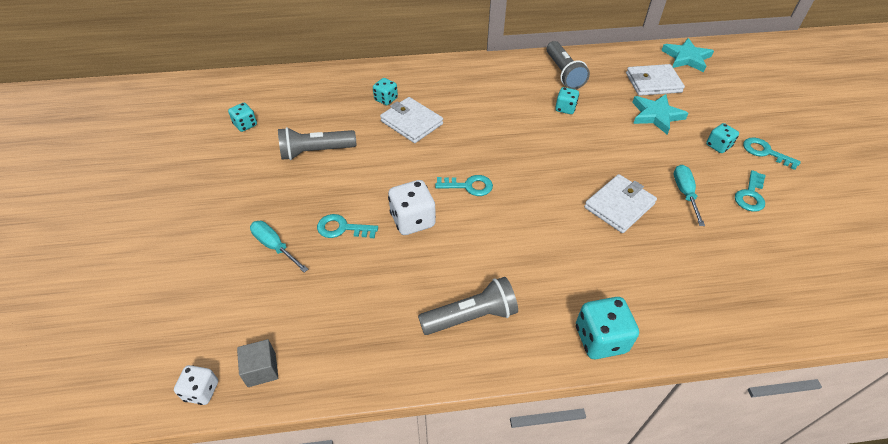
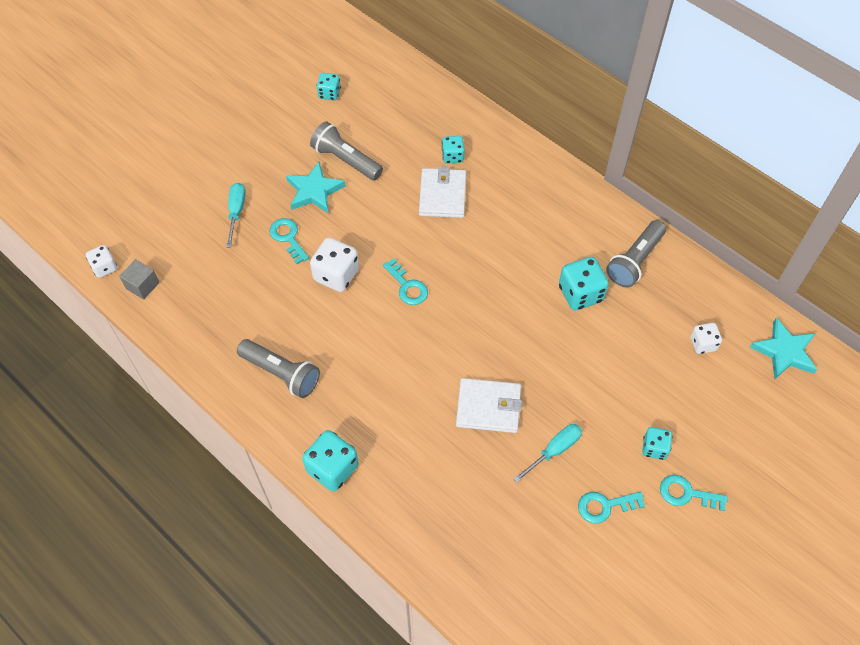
camera: 50 degrees right, 10 degrees up
turquoise dice [555,87,579,114] -> turquoise dice [559,257,609,310], size x1.66
white wallet [626,64,685,96] -> white dice [690,323,722,354]
turquoise star [632,94,689,134] -> turquoise star moved to [286,162,346,214]
turquoise key [743,138,801,170] -> turquoise key turned 75 degrees counterclockwise [660,475,728,511]

